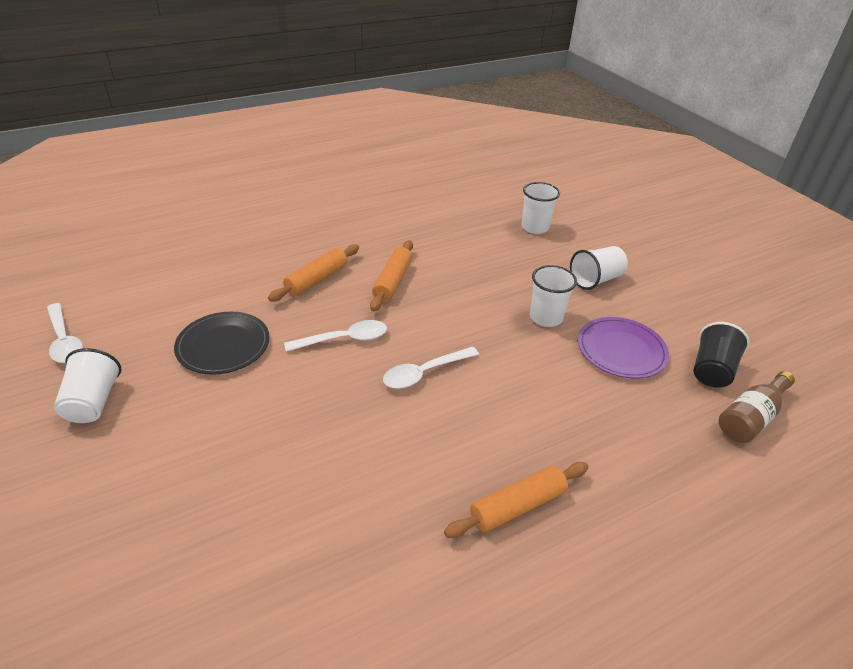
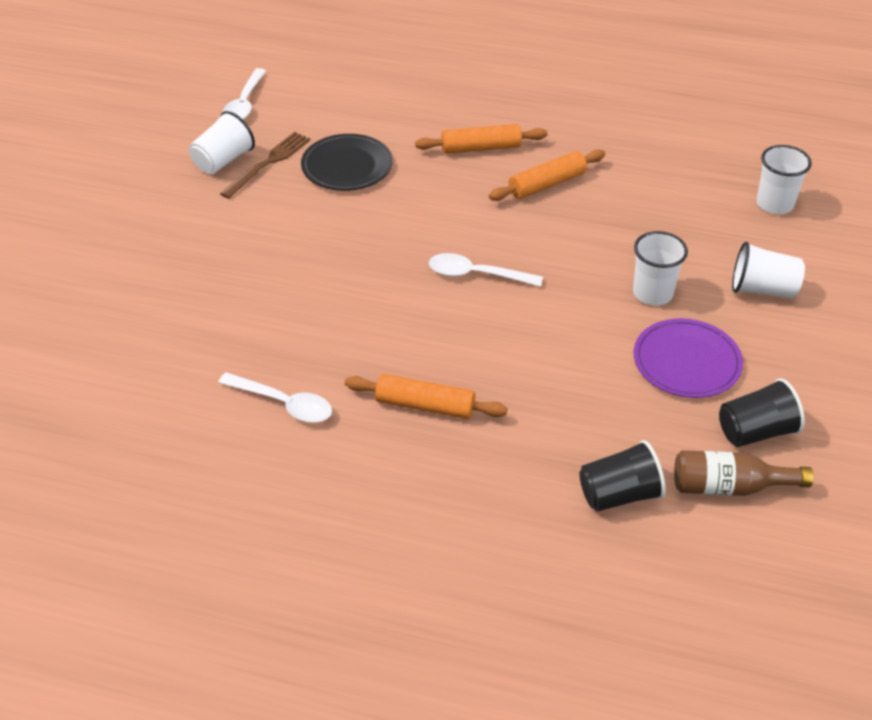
camera: 45 degrees right, 5 degrees up
white spoon [284,320,387,352] -> white spoon moved to [218,372,332,423]
none -> brown fork [220,132,310,199]
none -> black cup [580,440,666,512]

